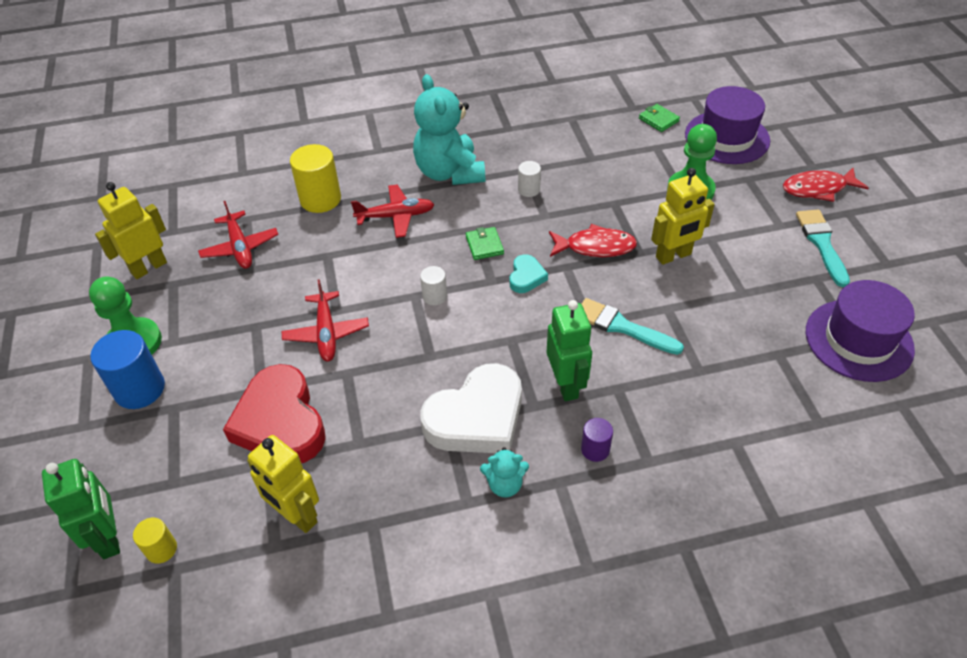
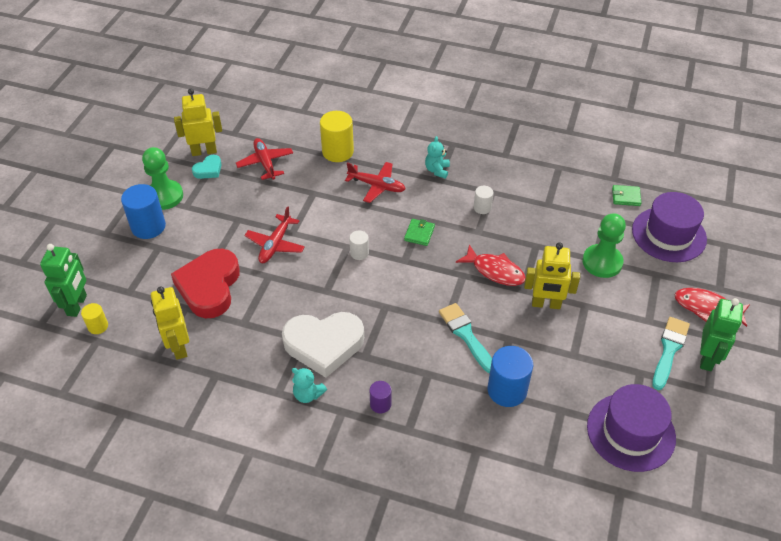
camera: 30 degrees right, 0 degrees up
red plane [198,201,278,269] -> red plane turned 150 degrees clockwise [236,138,293,180]
turquoise teddy bear [413,74,485,185] -> turquoise teddy bear [425,136,450,179], size x0.46
turquoise heart [510,255,548,293] -> turquoise heart moved to [192,155,222,179]
green robot [547,300,592,401] -> green robot moved to [700,298,743,371]
green wallet [639,104,680,132] -> green wallet turned 75 degrees counterclockwise [612,185,641,206]
none -> blue cylinder [488,346,533,407]

